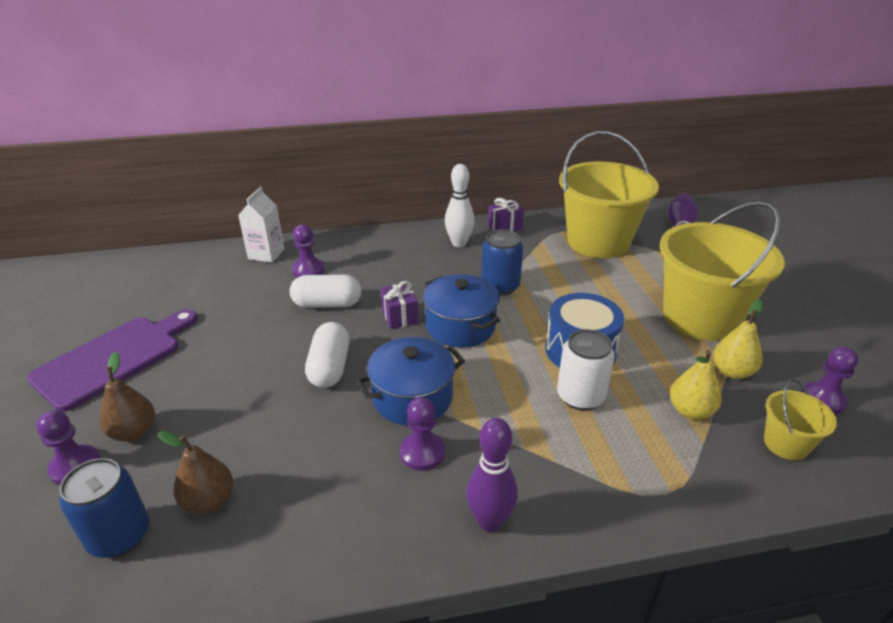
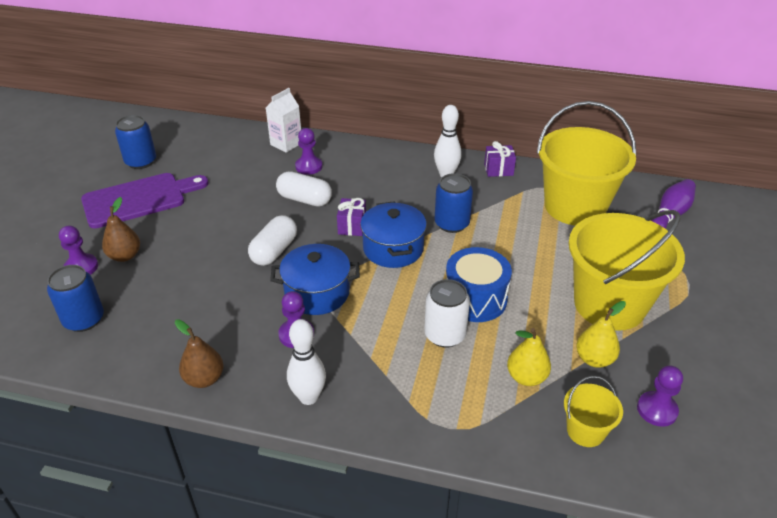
camera: 25 degrees right, 5 degrees up
brown pear [158,431,233,514] -> brown pear moved to [175,319,224,388]
purple bowling pin [466,418,518,532] -> white bowling pin [287,319,326,405]
none -> blue can [115,115,156,169]

